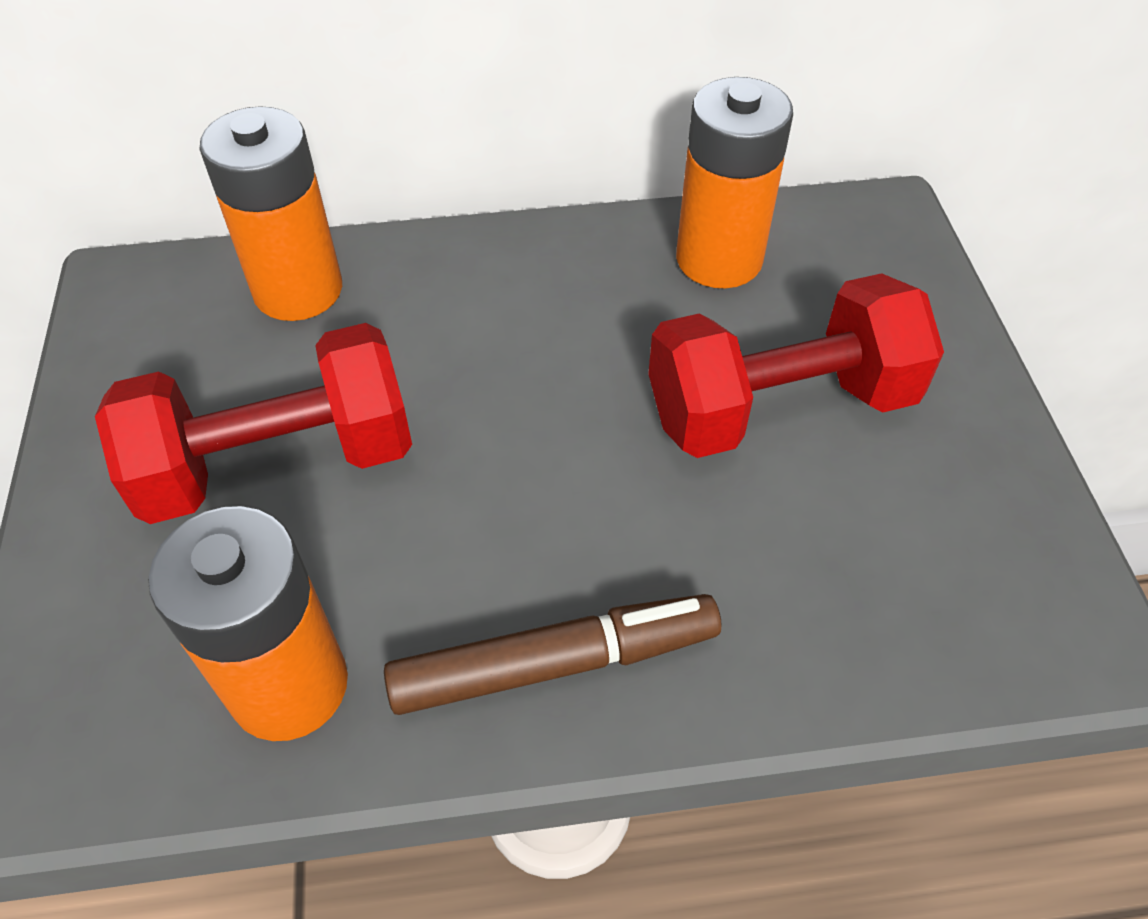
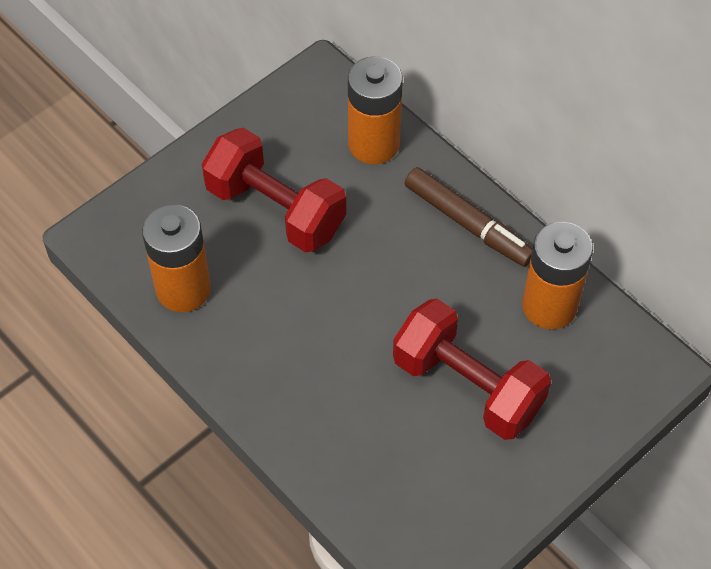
camera: 55 degrees right, 5 degrees up
brown marker [384,594,722,715] -> brown marker moved to [405,167,533,267]

